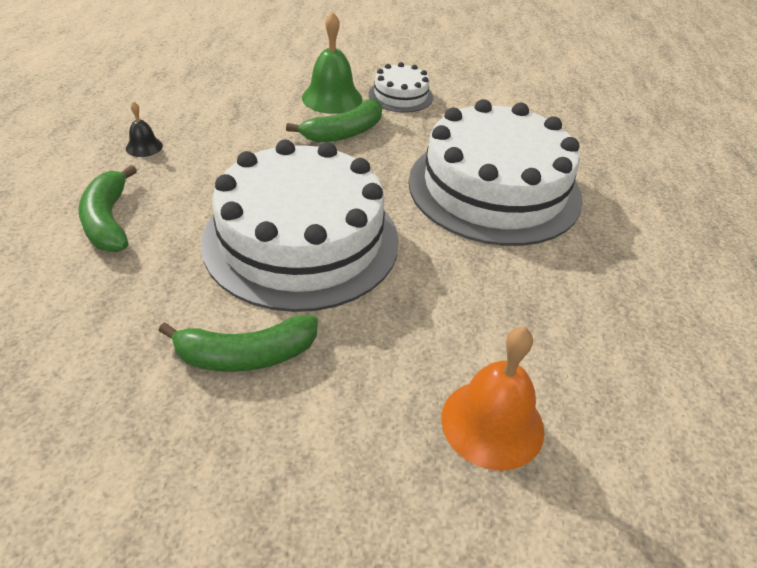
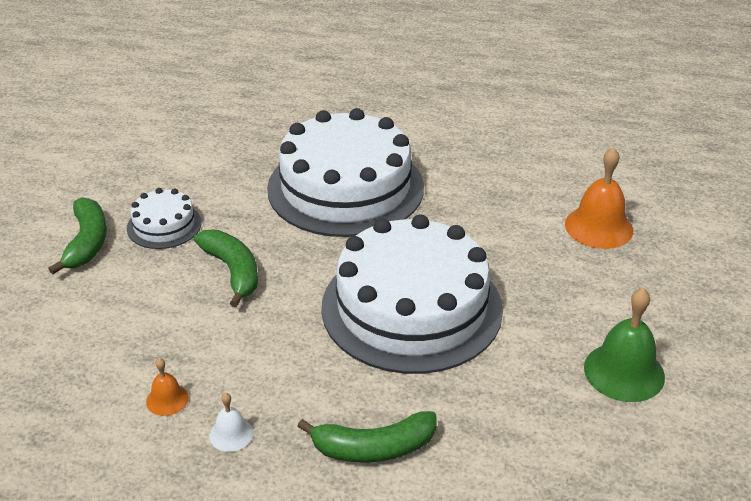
camera: 80 degrees left, 5 degrees down
black bell [126,101,163,157] -> white bell [209,392,253,452]
green banana [159,315,318,372] -> green banana moved to [48,197,107,274]
green bell [302,11,362,114] -> green bell moved to [584,288,665,402]
none -> orange bell [146,358,189,416]

